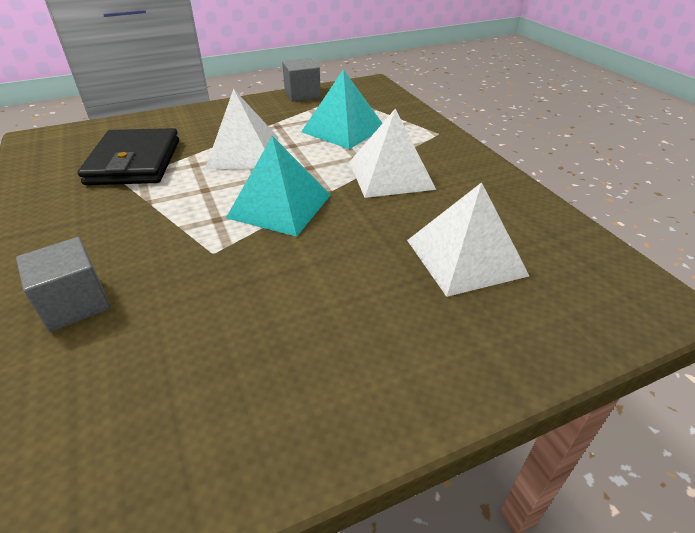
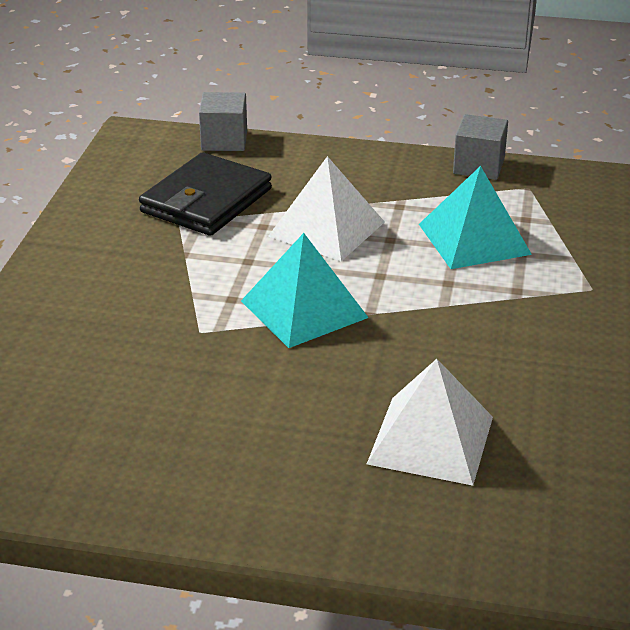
camera: 35 degrees right, 5 degrees down
grey cube [16,237,110,332] -> grey cube moved to [199,92,247,151]
white pyramid [350,109,436,198] -> none

